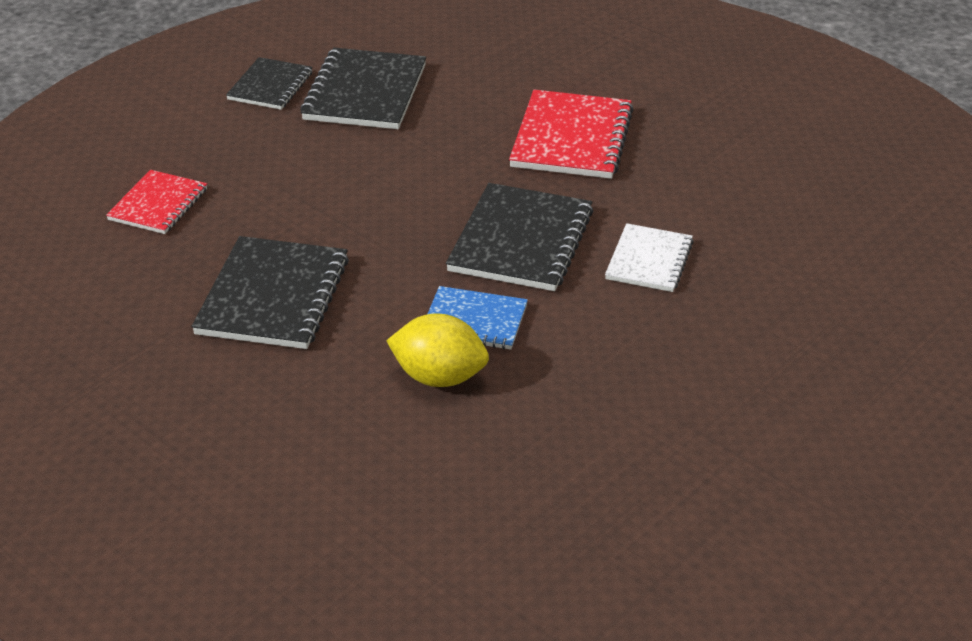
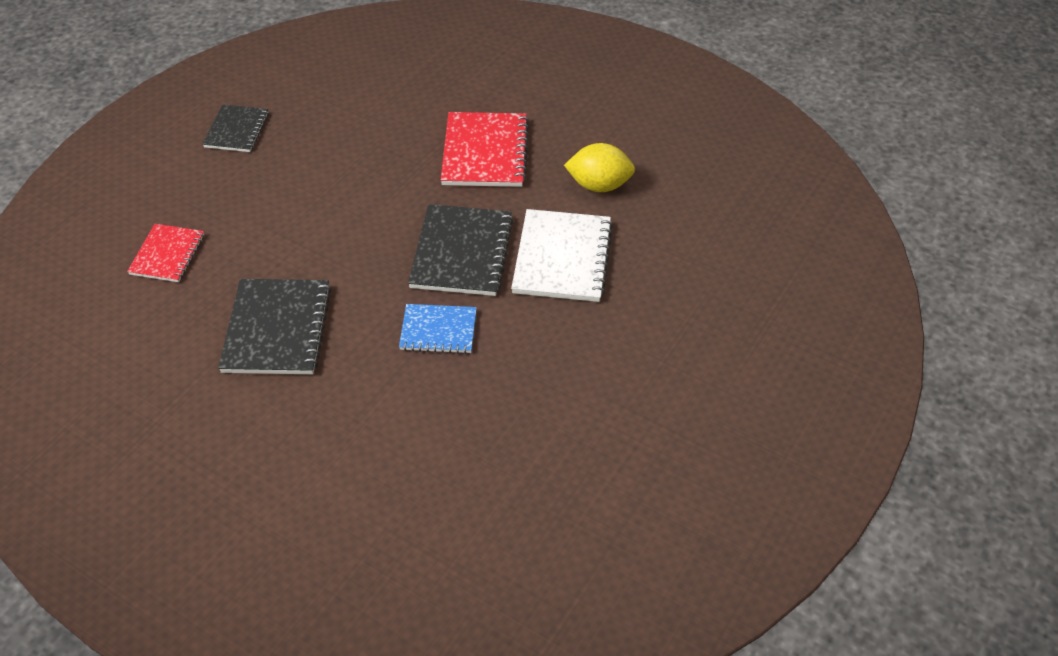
camera: 10 degrees left, 10 degrees up
black notebook [300,48,426,129] -> none
yellow lemon [386,313,489,387] -> yellow lemon moved to [564,143,635,192]
white notebook [605,223,694,292] -> white notebook [511,209,613,302], size x1.63

